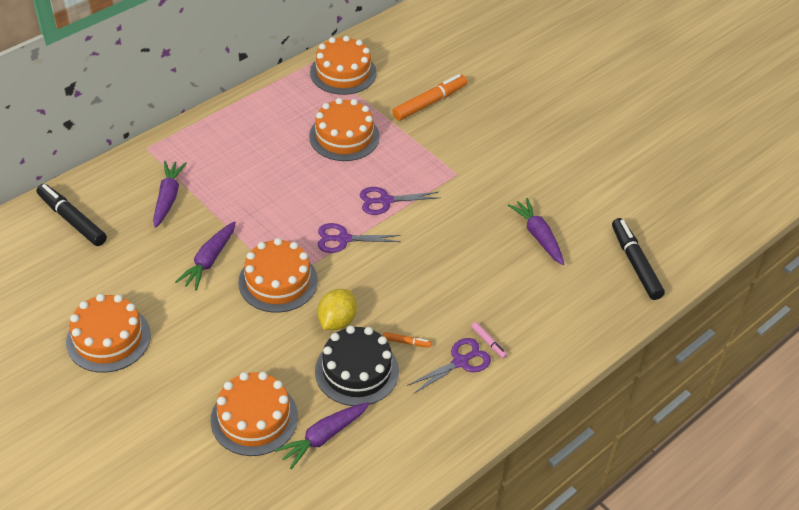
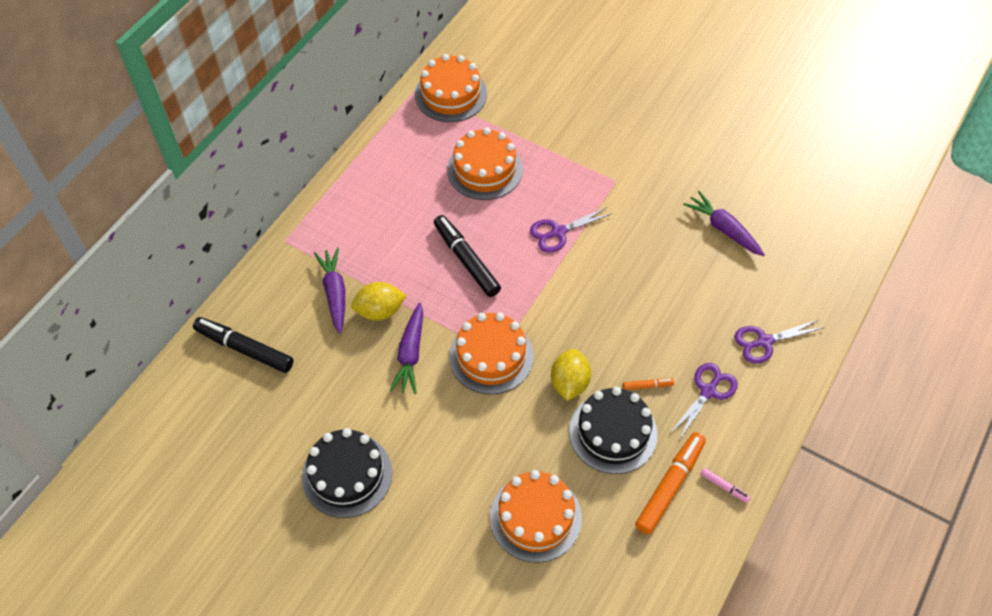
camera: 15 degrees left, 10 degrees up
orange cake [66,294,151,373] -> black cake [302,428,392,518]
purple carrot [275,402,370,469] -> none
purple scissors [318,223,401,253] -> purple scissors moved to [734,320,823,364]
orange marker [392,74,467,121] -> orange marker moved to [635,432,706,535]
pink marker [471,322,507,358] -> pink marker moved to [700,468,751,503]
black marker [612,218,665,300] -> black marker moved to [434,215,501,297]
none -> yellow lemon [351,282,406,321]

